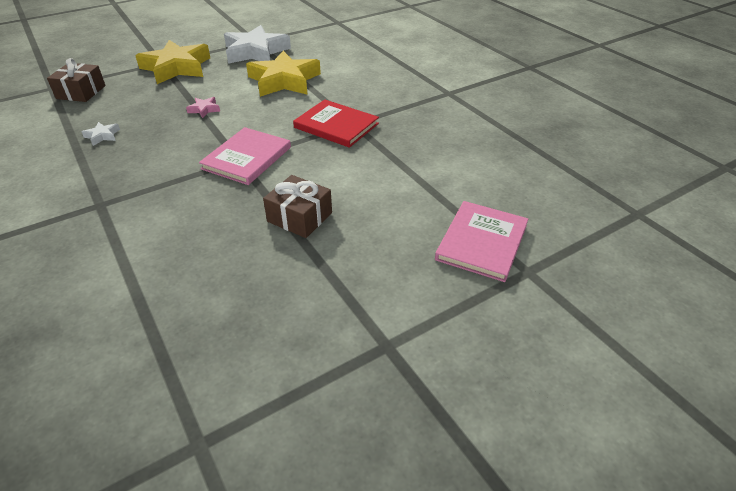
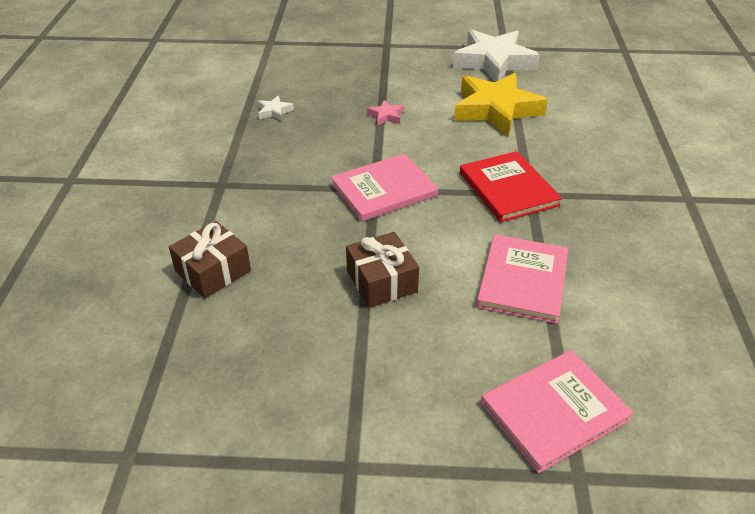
camera: 35 degrees right, 0 degrees up
brown gift [47,58,106,102] -> brown gift moved to [169,221,251,298]
yellow star [135,40,210,84] -> none
none -> pink book [476,234,568,324]

